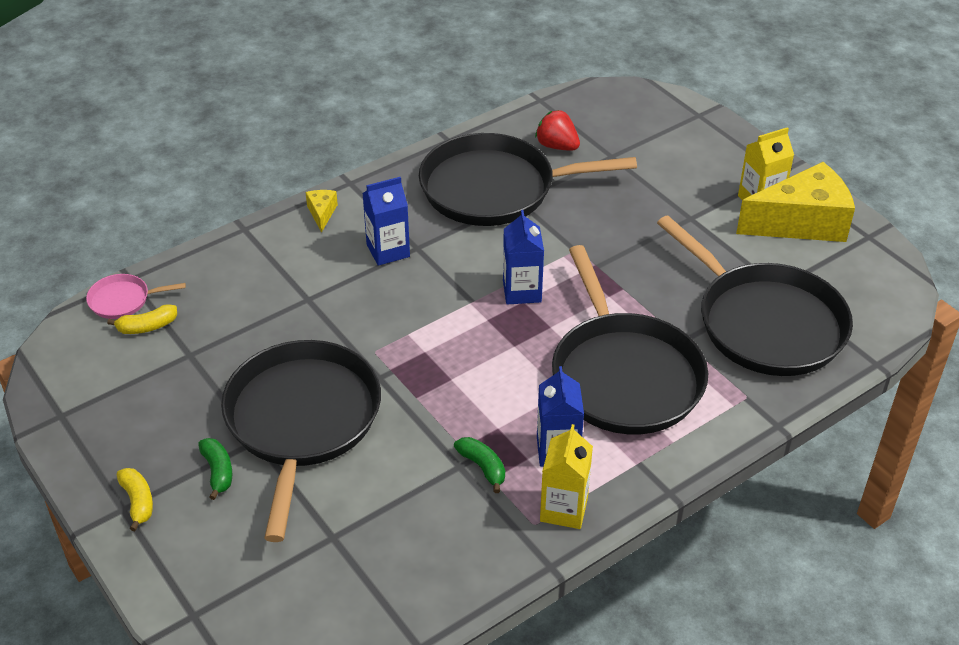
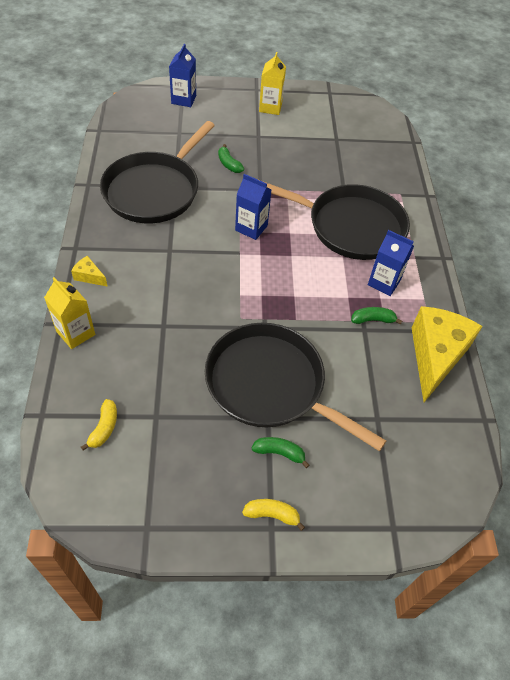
camera: 60 degrees left, 10 degrees up
pink pan [86,274,186,319] -> none
blue carton [362,177,410,266] -> blue carton moved to [169,44,196,107]
red strawberry [535,110,580,151] -> none
yellow carton [540,424,593,529] -> yellow carton moved to [44,277,95,349]
black pan [657,215,853,376] -> none
yellow cheese [736,162,855,242] -> yellow cheese moved to [412,306,483,402]
none -> green banana [218,144,244,173]

